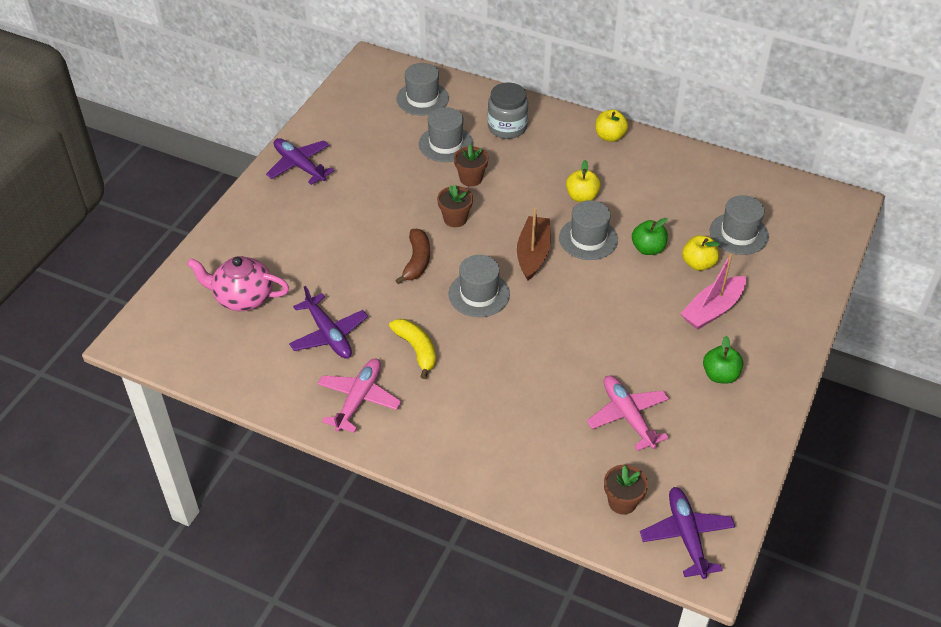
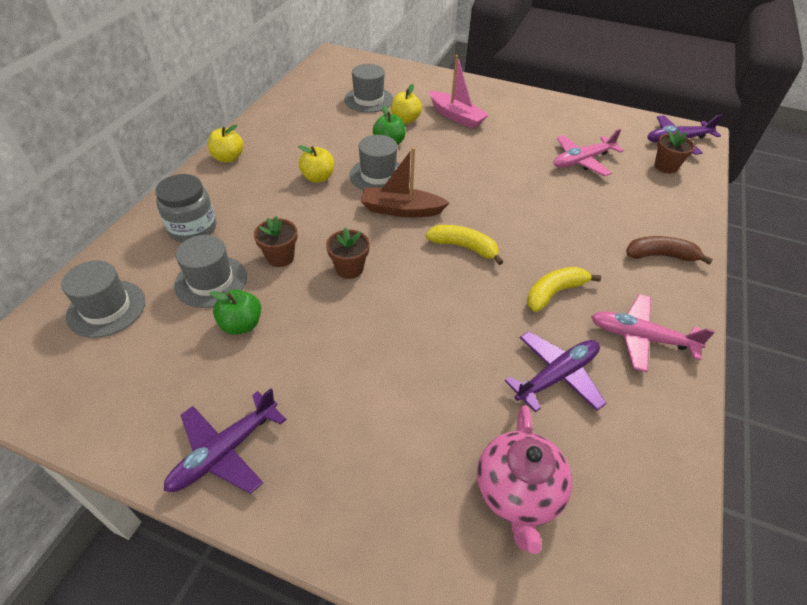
camera: 95 degrees left, 0 degrees up
brown banana [395,229,430,284] -> brown banana moved to [626,236,713,265]
grey hat [449,255,510,317] -> yellow banana [426,225,503,265]
green apple [703,336,743,384] -> green apple moved to [210,289,261,335]

